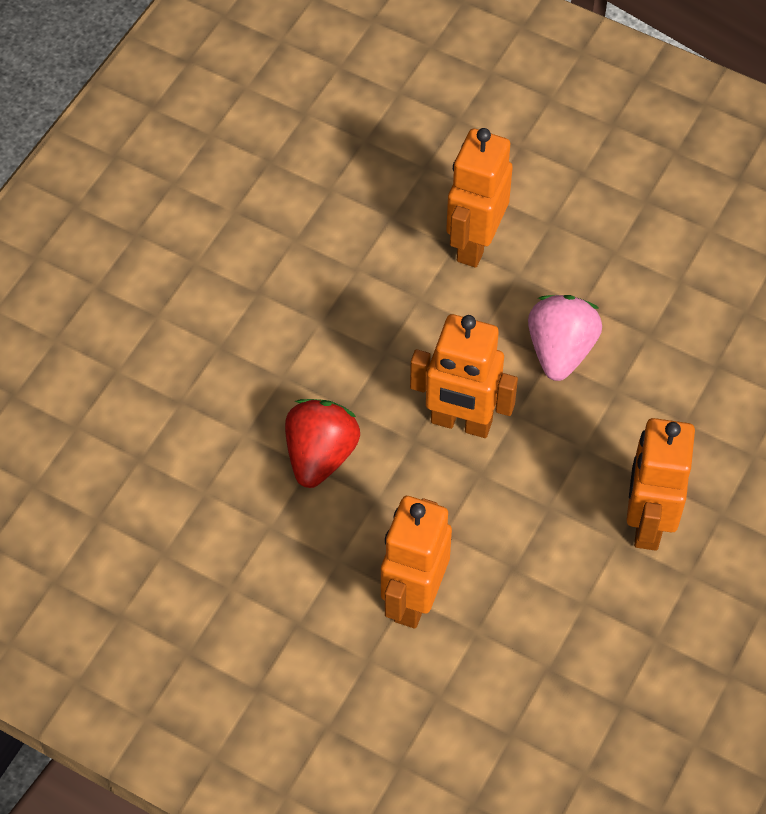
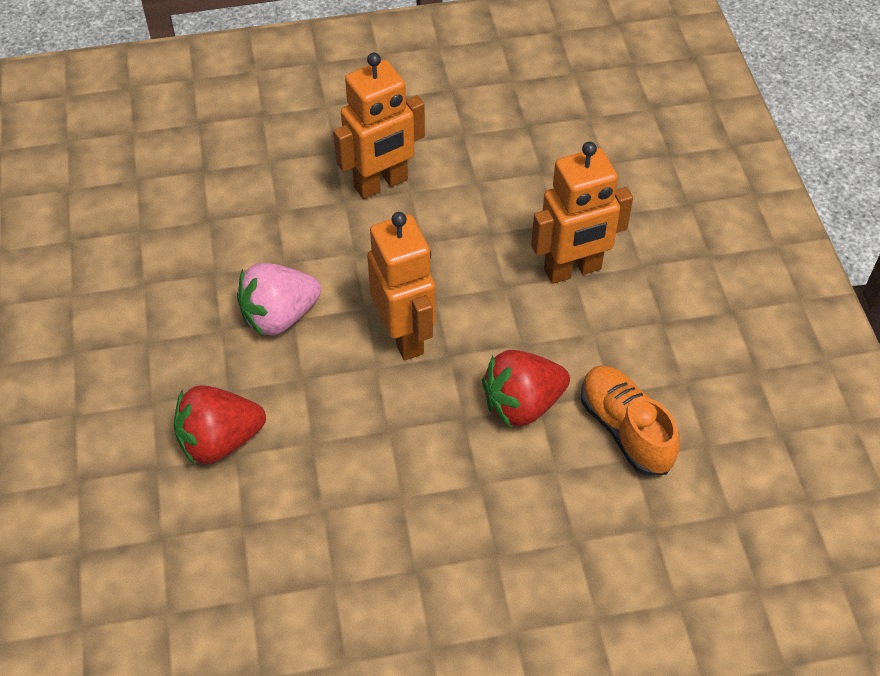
camera: 130 degrees left, 5 degrees down
orange robot [446,128,513,268] -> red strawberry [174,385,266,465]
none -> orange shoe [581,365,680,476]

